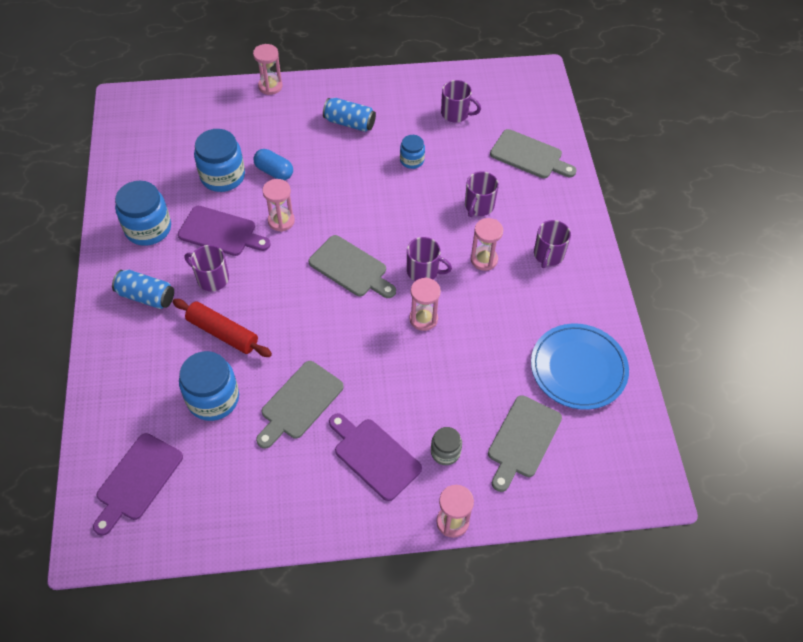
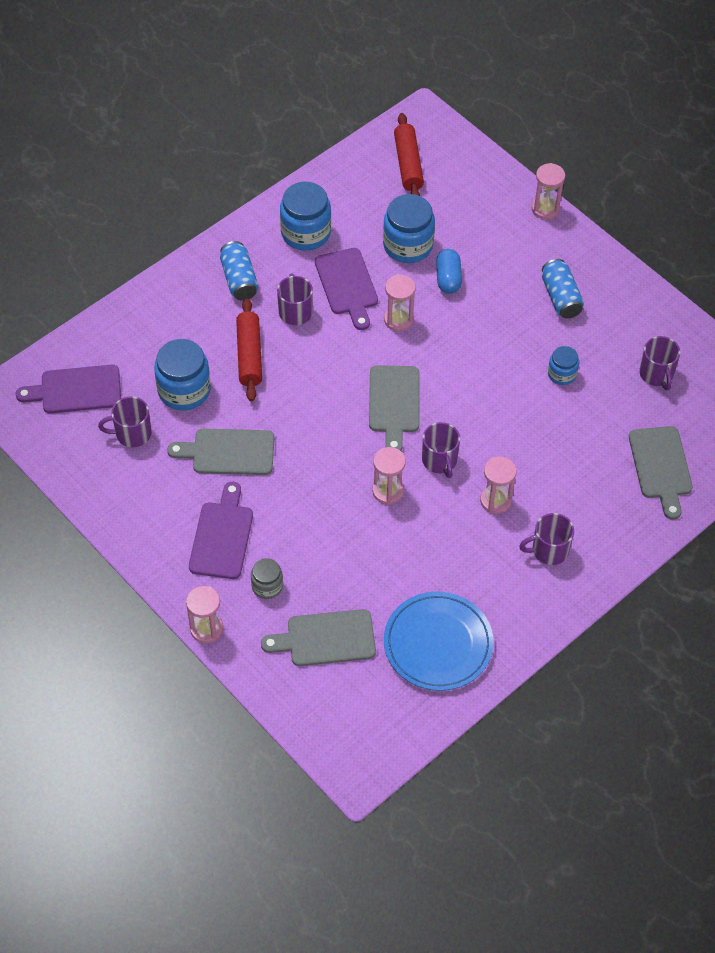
camera: 55 degrees right, 0 degrees up
purple mug [465,171,499,217] -> purple mug moved to [98,396,151,447]
none -> red rolling pin [394,113,424,196]

